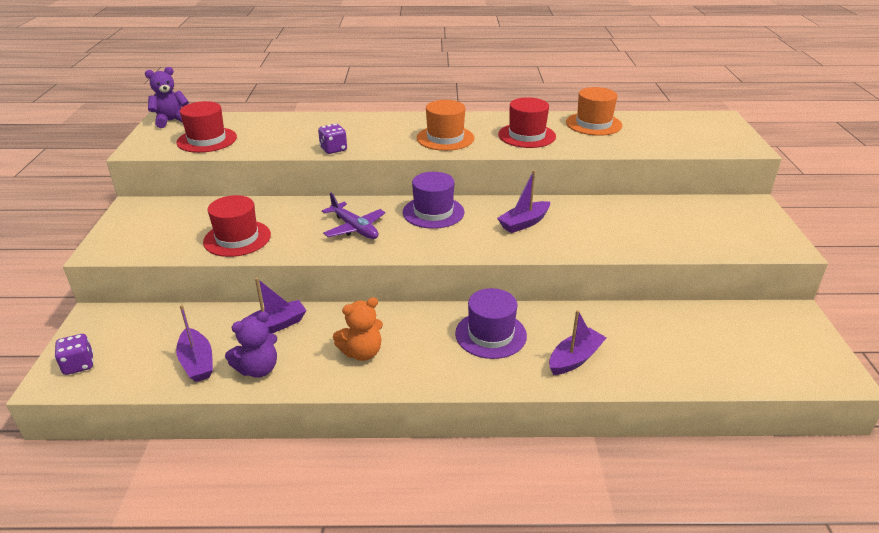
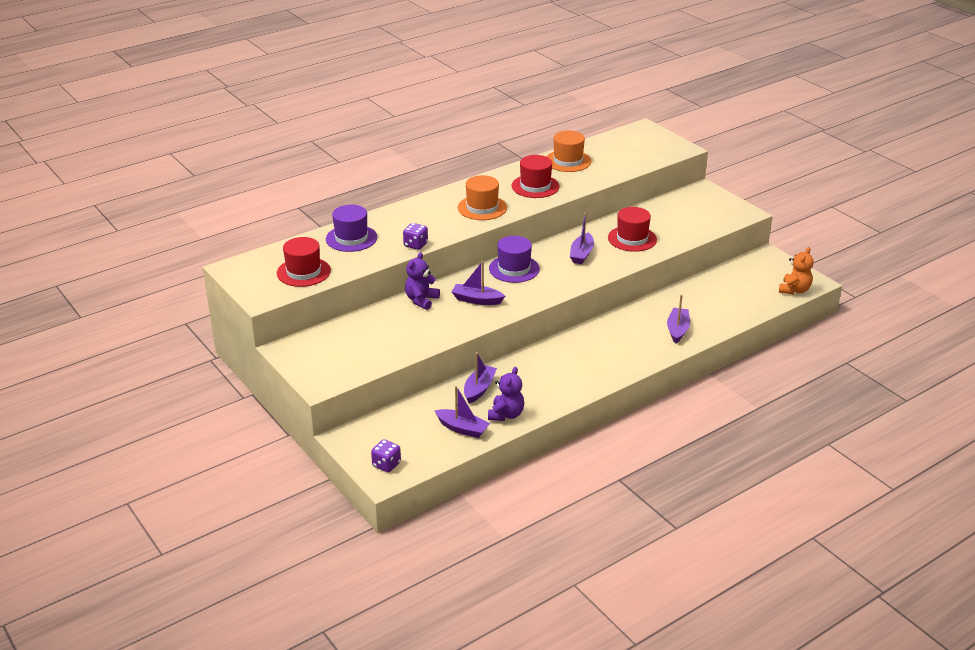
camera: 35 degrees left, 0 degrees up
purple teddy bear [145,67,189,128] -> purple teddy bear moved to [405,252,440,310]
red hat [203,195,271,257] -> red hat moved to [608,207,657,252]
purple plane [322,193,385,239] -> purple boat [452,261,505,305]
orange teddy bear [333,297,383,361] -> orange teddy bear moved to [779,247,814,295]
purple hat [455,288,527,359] -> purple hat moved to [326,205,377,252]

